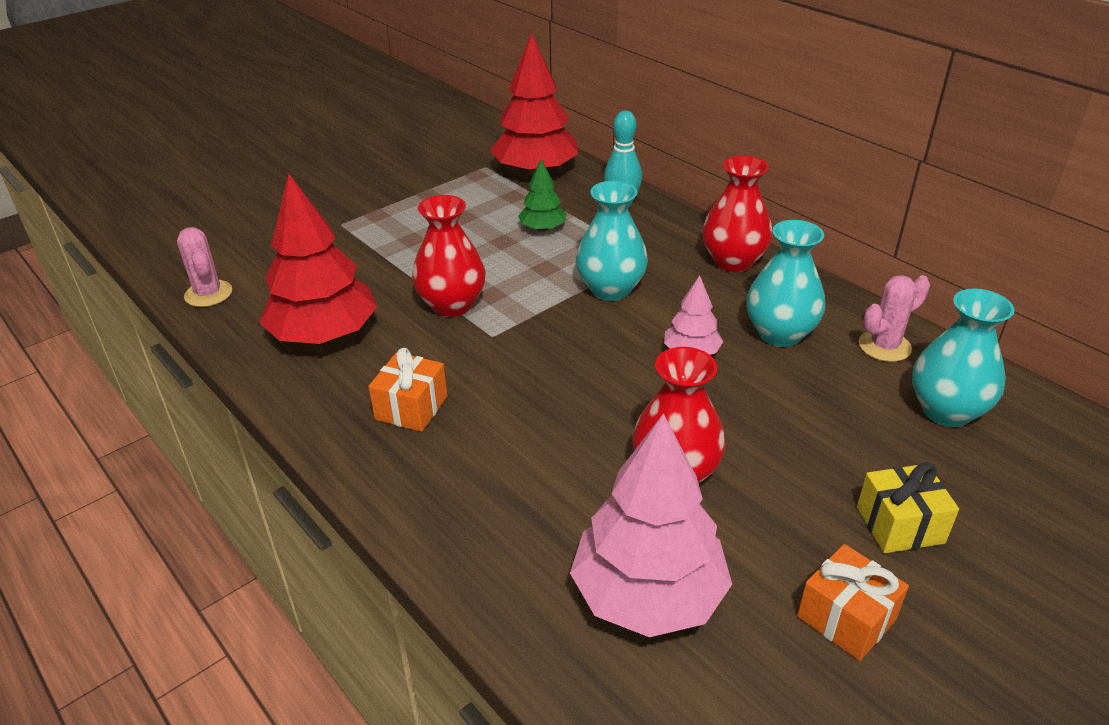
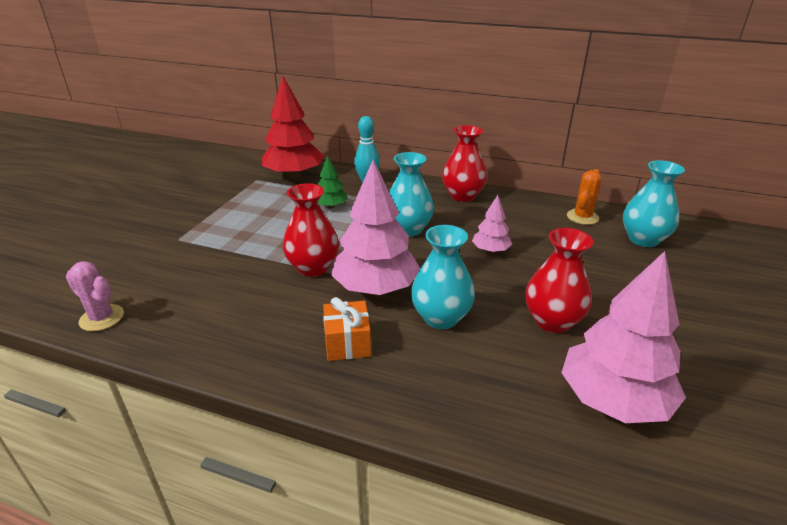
camera: 30 degrees left, 5 degrees down
red tree [259,174,377,344] -> none
turquoise vase [746,220,825,347] -> turquoise vase moved to [411,225,475,329]
orange gift [797,544,909,661] -> none
yellow gift [857,462,959,553] -> none
pink cactus [859,275,930,362] -> orange cactus [567,169,601,225]
none -> pink tree [331,160,420,295]

